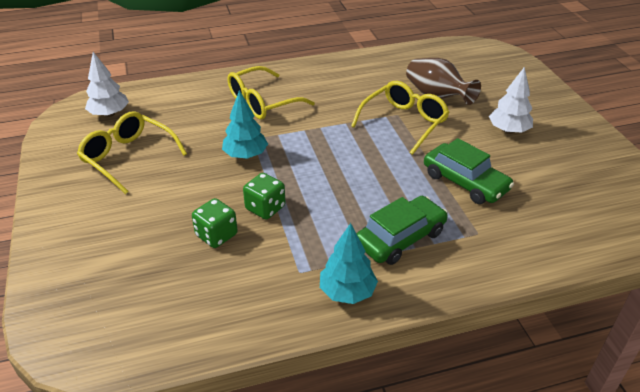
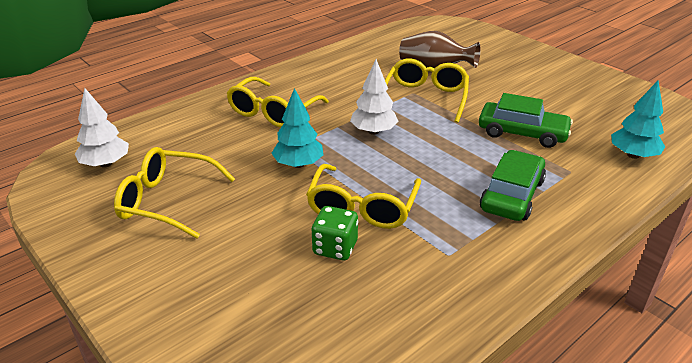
camera: 25 degrees left, 5 degrees down
green dice [243,173,285,220] -> yellow glasses [306,164,421,229]
turquoise tree [320,223,378,304] -> turquoise tree moved to [611,81,665,159]
white tree [489,67,533,134] -> white tree moved to [350,59,399,135]

